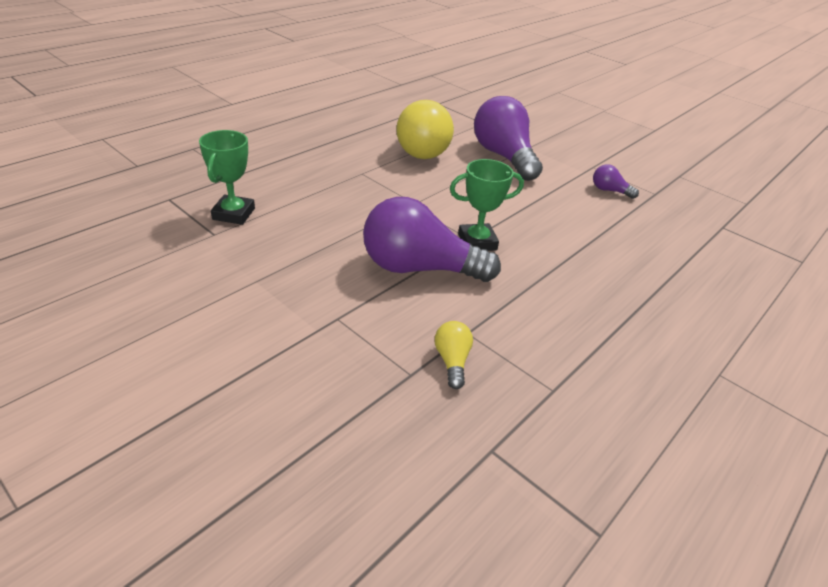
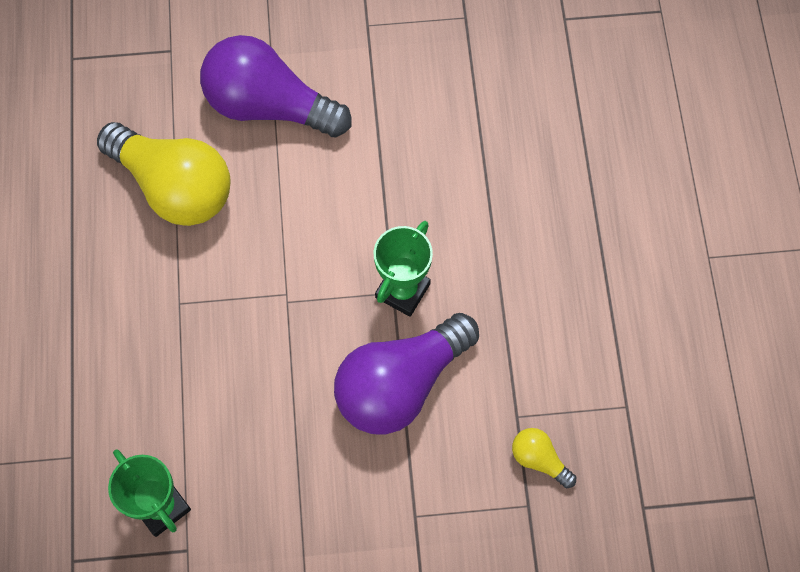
camera: 45 degrees left, 30 degrees up
purple light bulb [593,164,639,199] -> none

